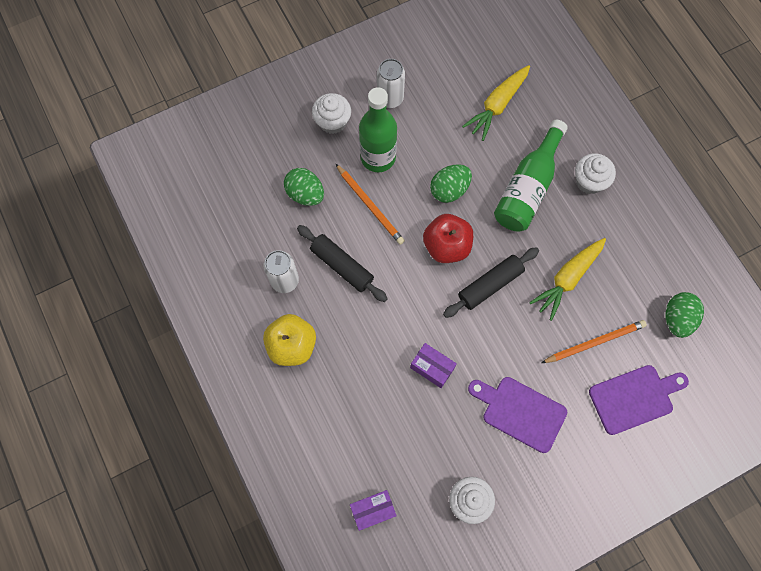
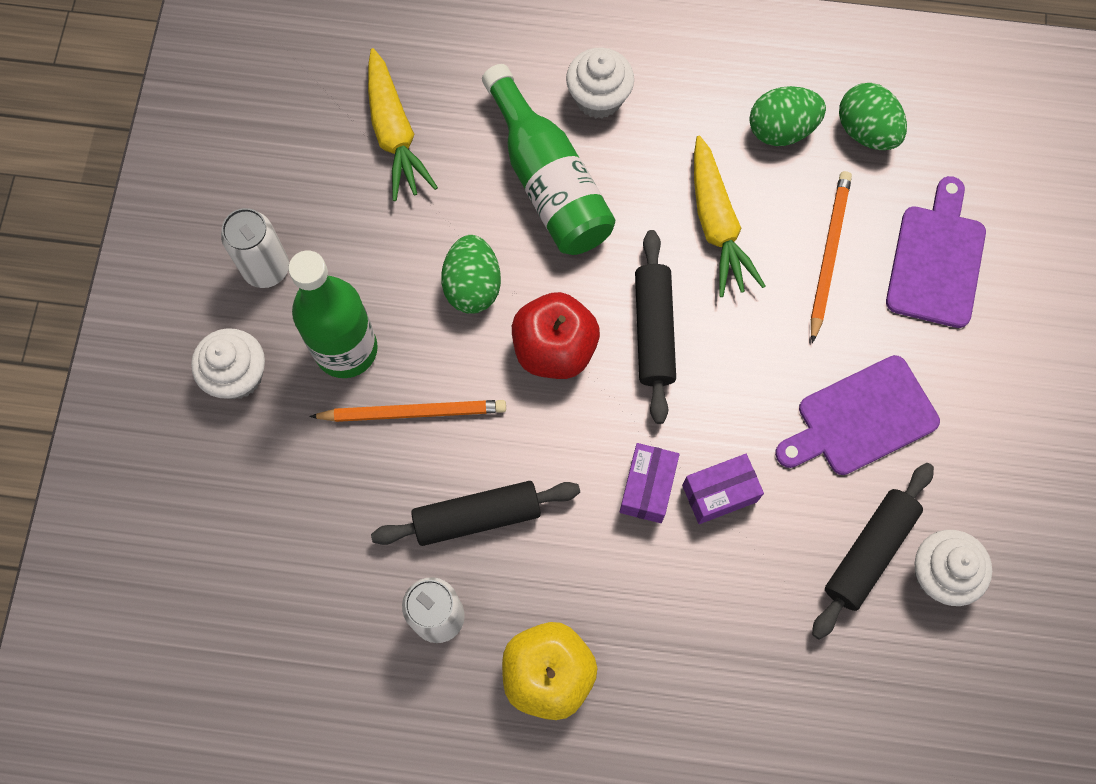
camera: 55 degrees left, 0 degrees up
green egg [284,168,324,206] -> green egg moved to [749,86,826,146]
purple box [350,490,397,531] -> purple box moved to [620,443,680,523]
none -> black rolling pin [812,463,934,640]

